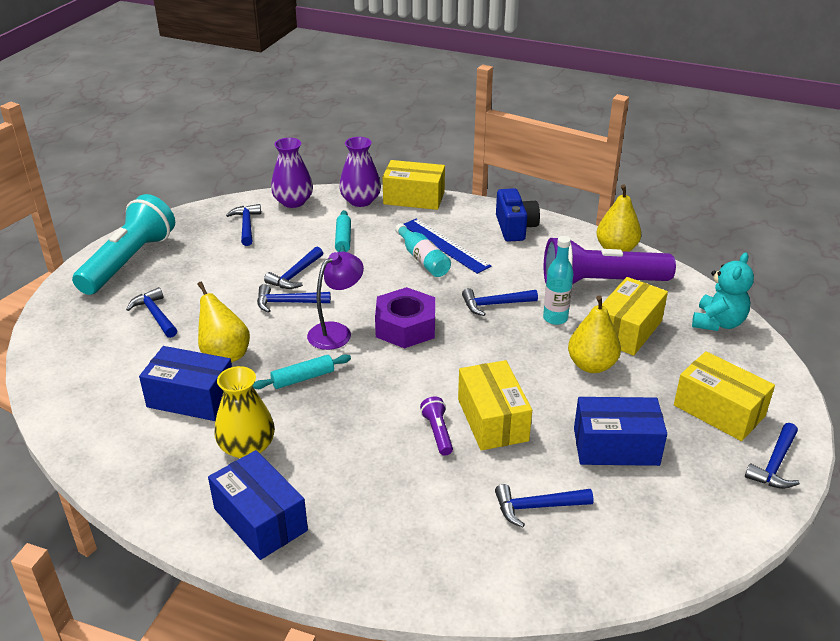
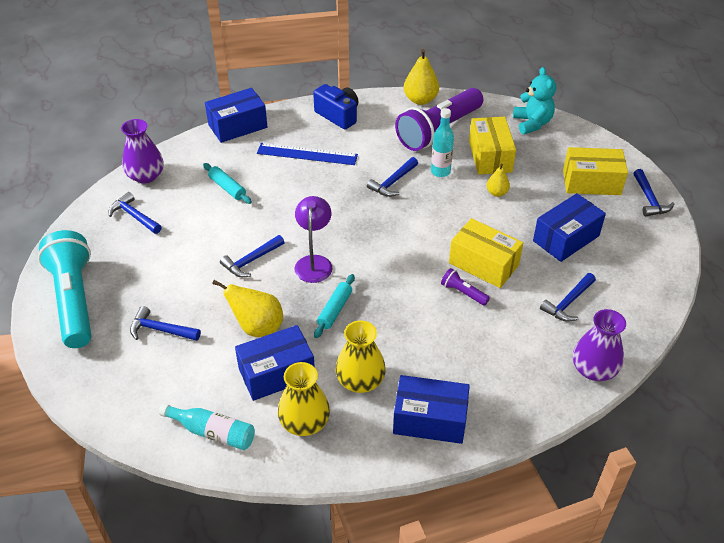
camera: 40 degrees left, 10 degrees up
blue hammer [264,247,323,289] -> none
purple vase [339,137,381,207] -> purple vase moved to [573,309,626,381]
purple nut [375,287,435,348] -> none
yellow box [382,160,445,210] -> blue box [205,88,267,143]
turquoise bottle [395,223,451,277] -> turquoise bottle moved to [159,403,255,450]
yellow pear [568,295,621,373] -> yellow pear [486,164,510,197], size x0.58
none -> yellow vase [278,362,330,436]

